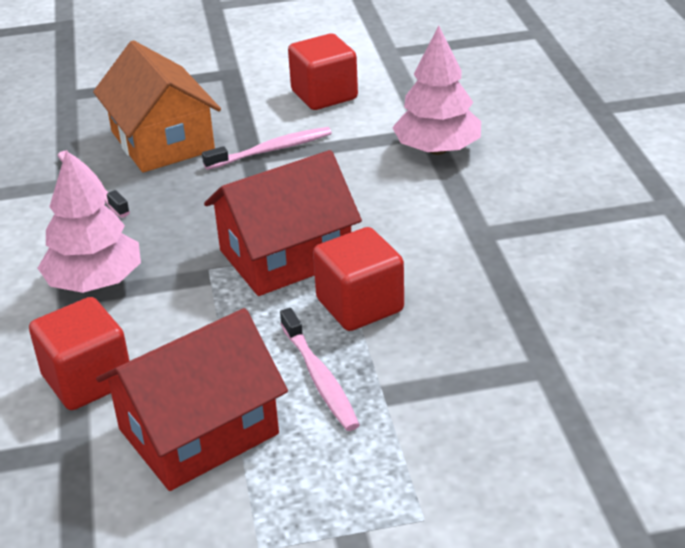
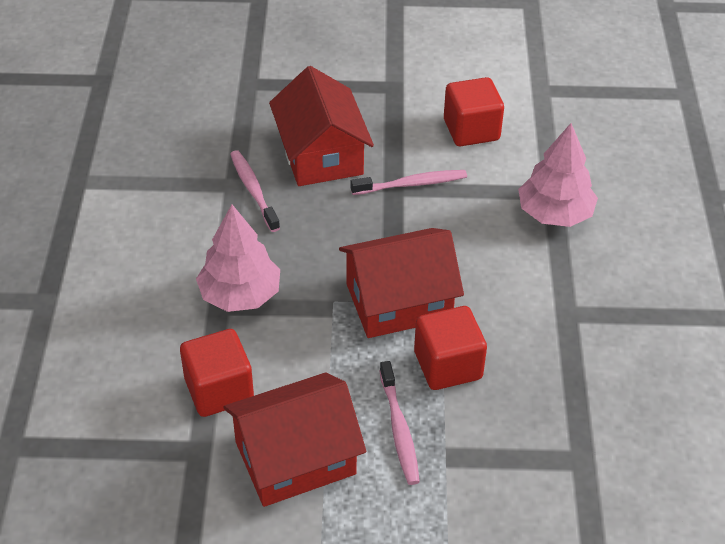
camera: 10 degrees right, 10 degrees up
orange house [93,40,221,173] -> red house [269,66,374,186]

